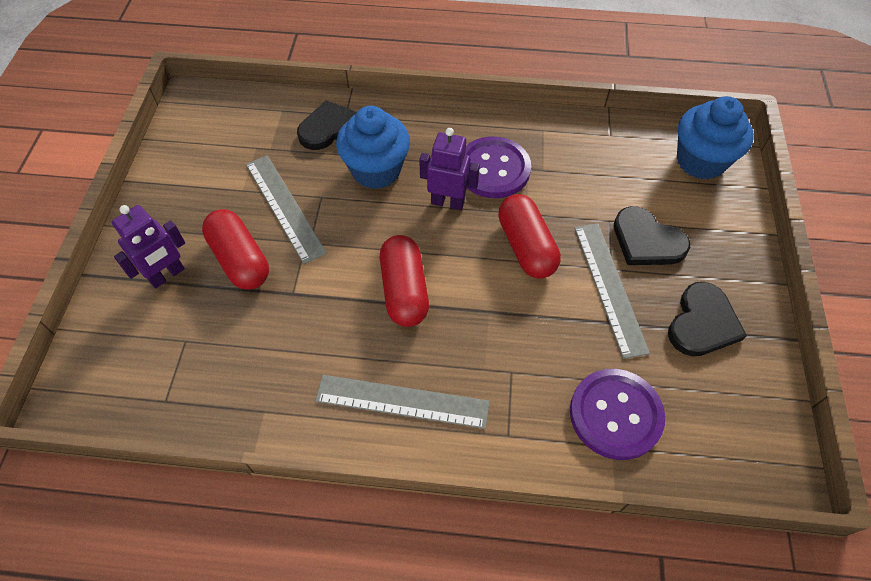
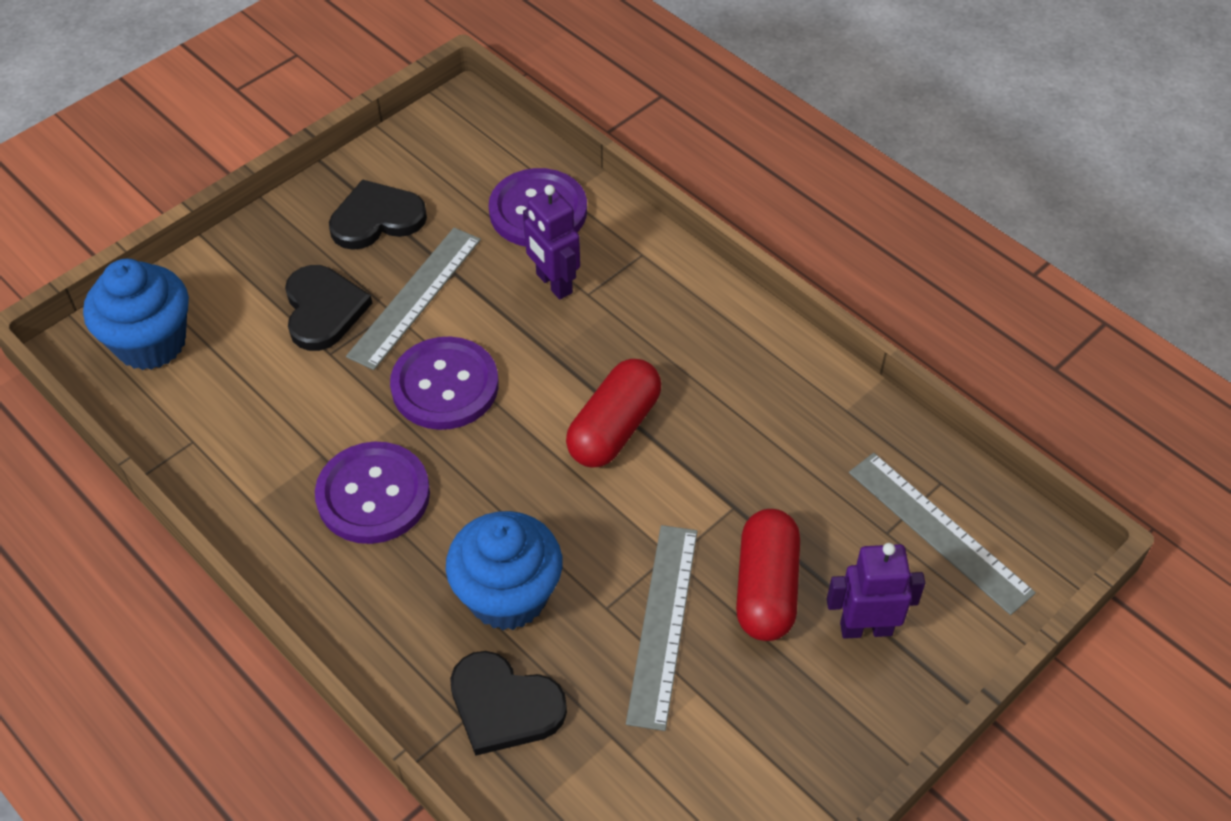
camera: 140 degrees left, 5 degrees down
grey ruler [315,375,490,429] -> grey ruler moved to [849,453,1036,615]
purple robot [419,128,480,210] -> purple robot moved to [523,185,580,300]
red capsule [498,194,561,279] -> purple button [390,337,499,430]

